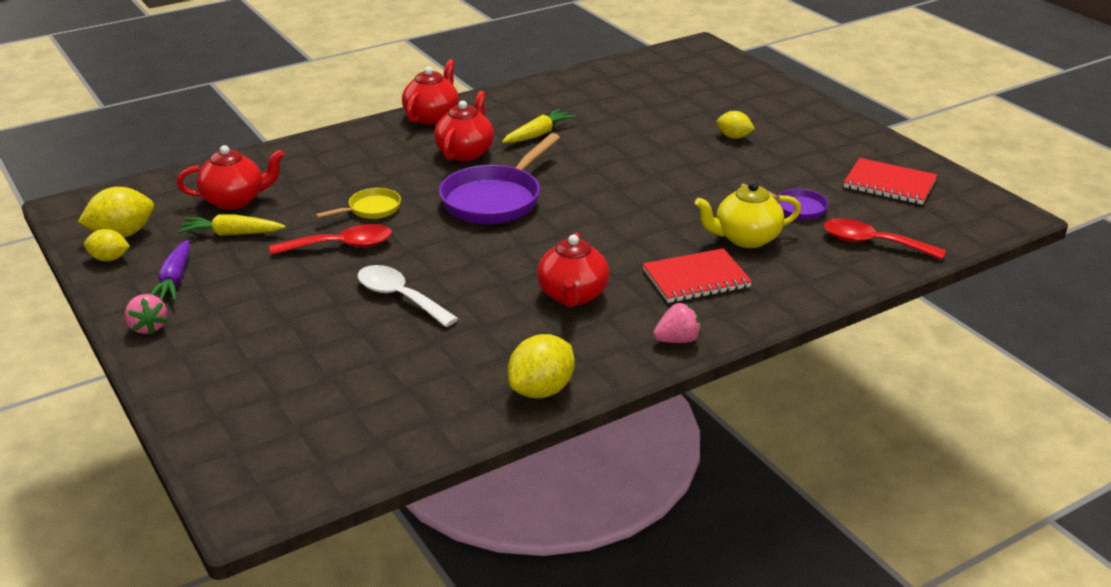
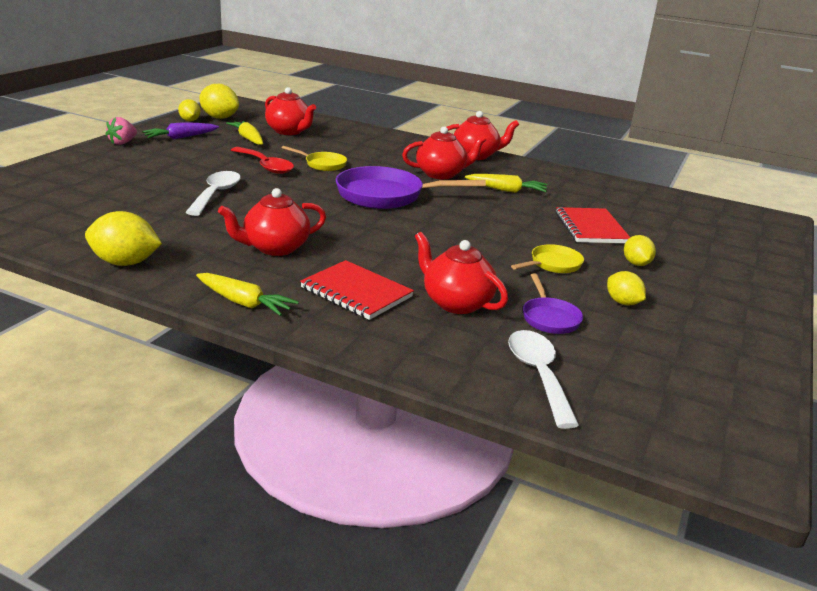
camera: 55 degrees right, 5 degrees down
pink strawberry [653,303,701,343] -> yellow carrot [196,273,299,316]
yellow teapot [695,181,801,248] -> red teapot [415,232,508,314]
red spoon [824,218,946,260] -> white spoon [508,330,579,429]
red notebook [844,158,937,205] -> red notebook moved to [556,207,631,243]
none -> yellow pan [511,244,584,273]
none -> yellow lemon [607,271,646,306]

